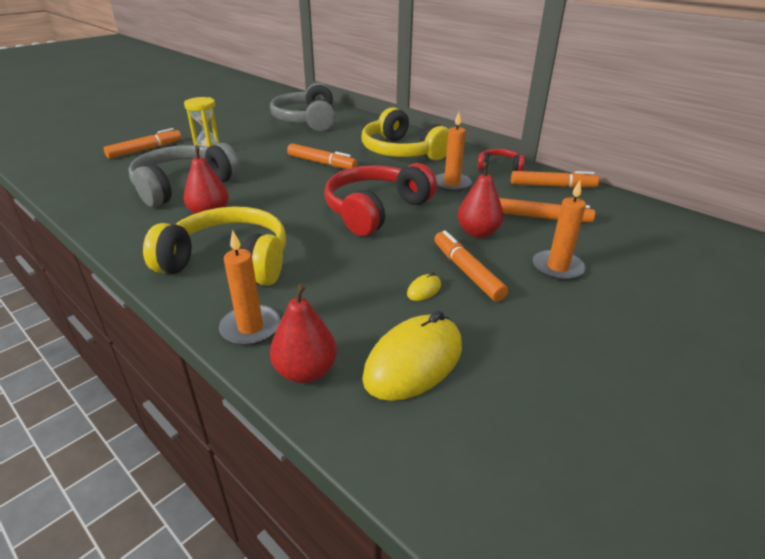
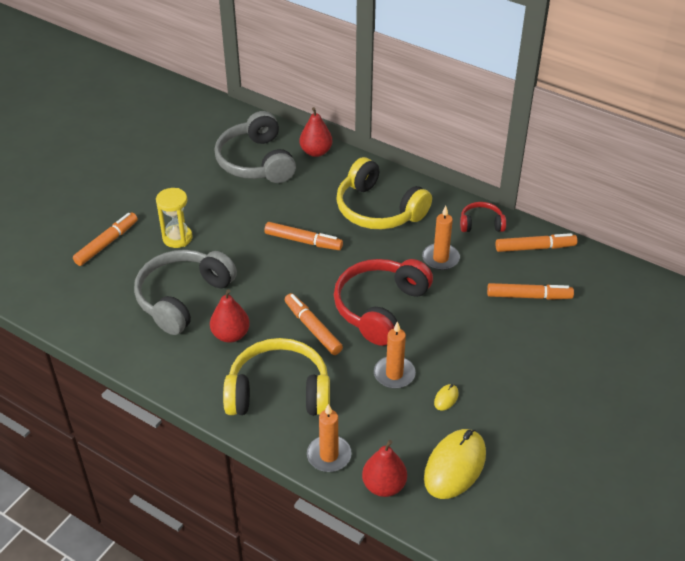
camera: 10 degrees left, 10 degrees up
orange marker [434,230,508,301] -> orange marker moved to [285,293,343,355]
red pear [458,162,504,238] -> red pear moved to [300,107,332,157]
orange candle [533,180,586,280] -> orange candle moved to [374,321,416,389]

